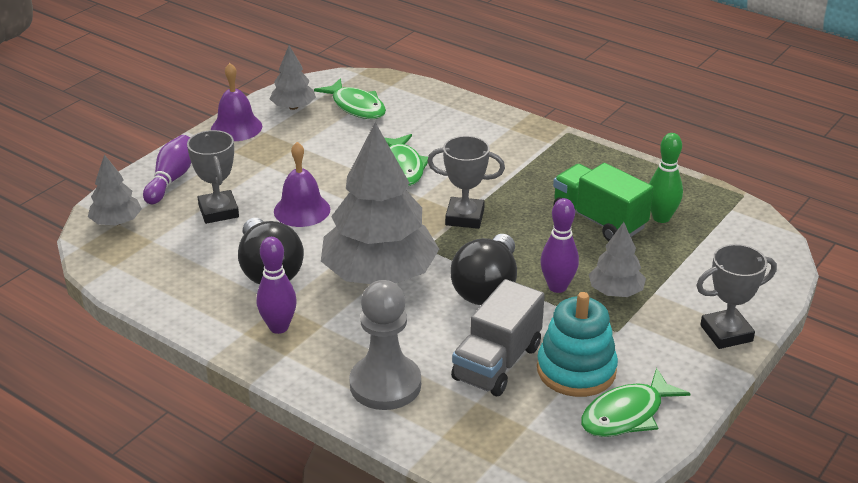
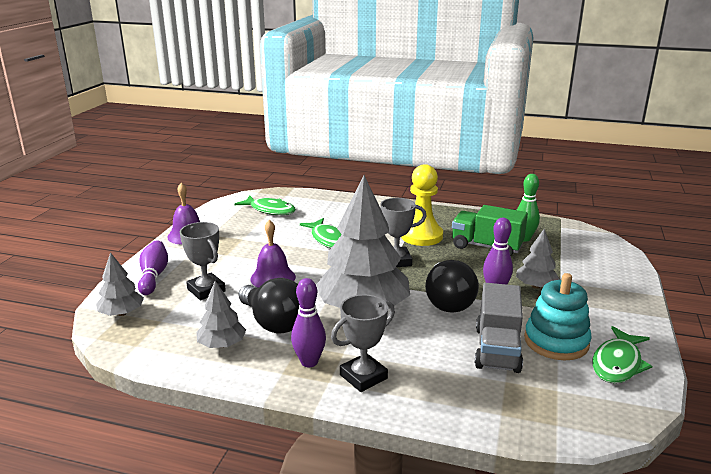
camera: 20 degrees left, 10 degrees down
grey tree [270,46,316,110] -> grey tree moved to [196,281,246,348]
grey pawn [349,280,421,410] -> none
grey trophy [696,244,777,349] -> grey trophy moved to [331,294,395,392]
none -> yellow pawn [401,164,443,246]

